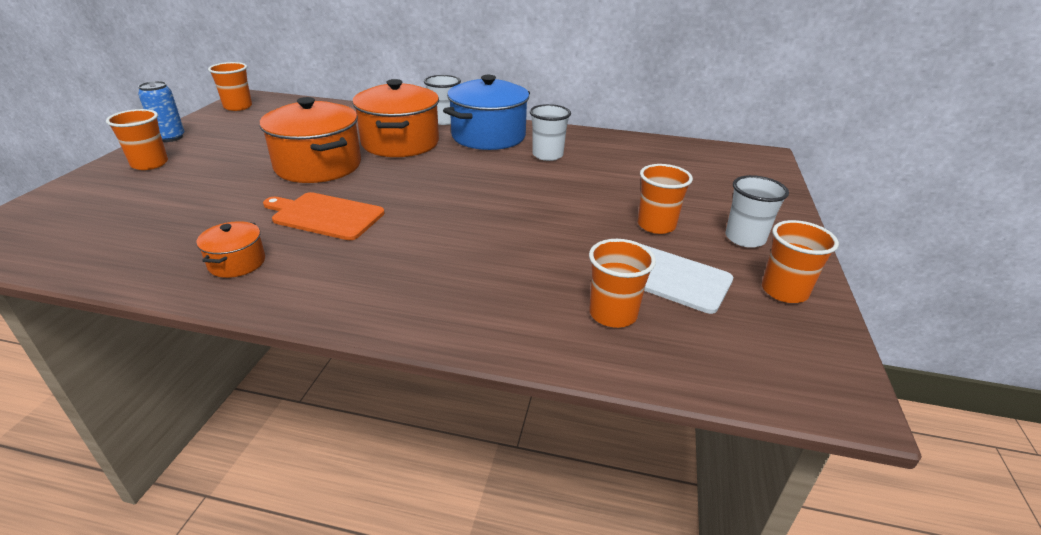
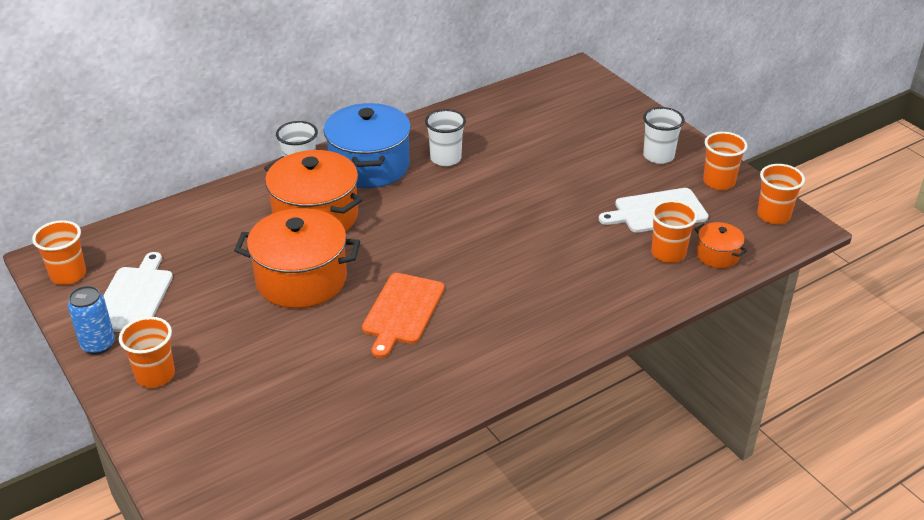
camera: 45 degrees left, 5 degrees up
orange pot [196,221,265,278] -> orange pot moved to [695,222,747,269]
orange cutting board [263,192,385,240] -> orange cutting board turned 45 degrees counterclockwise [362,273,445,358]
orange cup [638,164,693,234] -> orange cup moved to [757,164,805,224]
none -> white cutting board [103,252,173,332]

